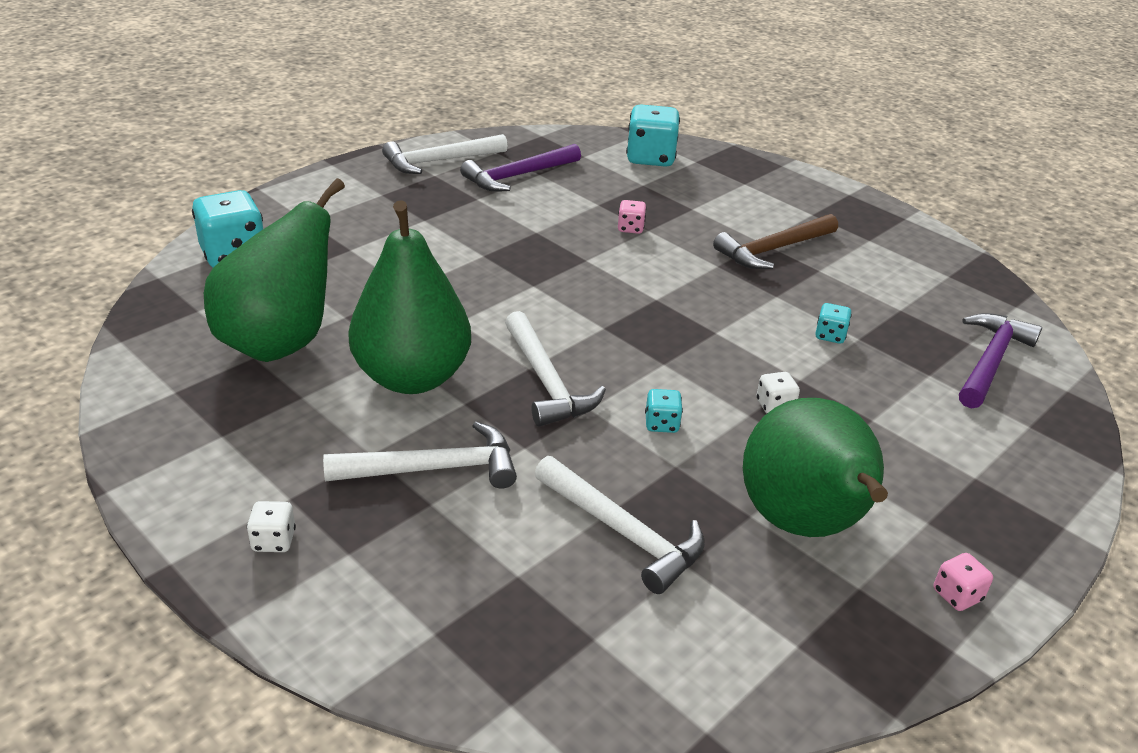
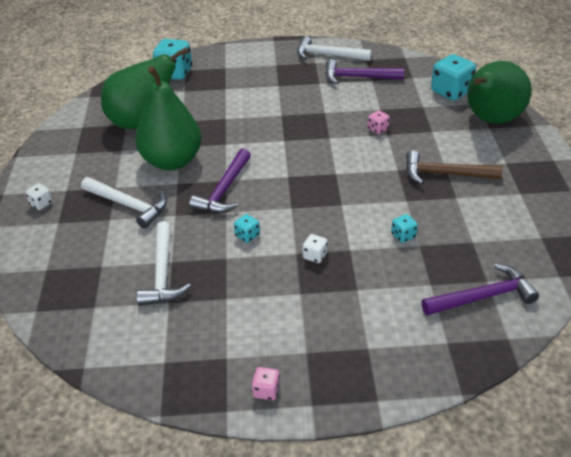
camera: 45 degrees right, 5 degrees up
white hammer [505,311,606,427] -> purple hammer [189,148,251,213]
green pear [743,398,888,537] -> green pear moved to [467,61,532,124]

